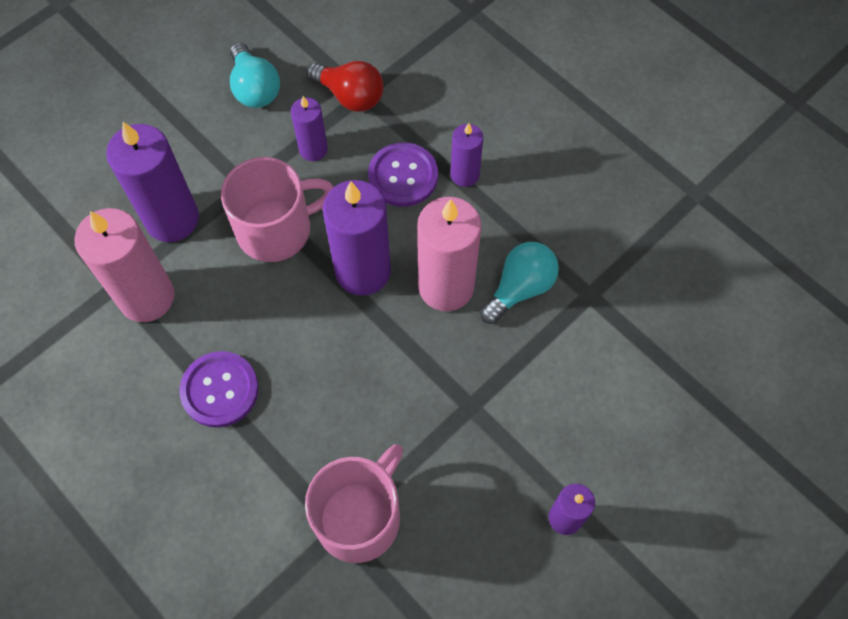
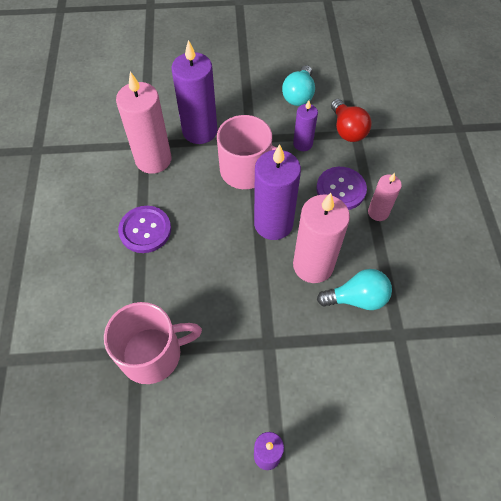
camera: 40 degrees right, 5 degrees down
purple candle [451,123,483,187] -> pink candle [368,173,402,221]

